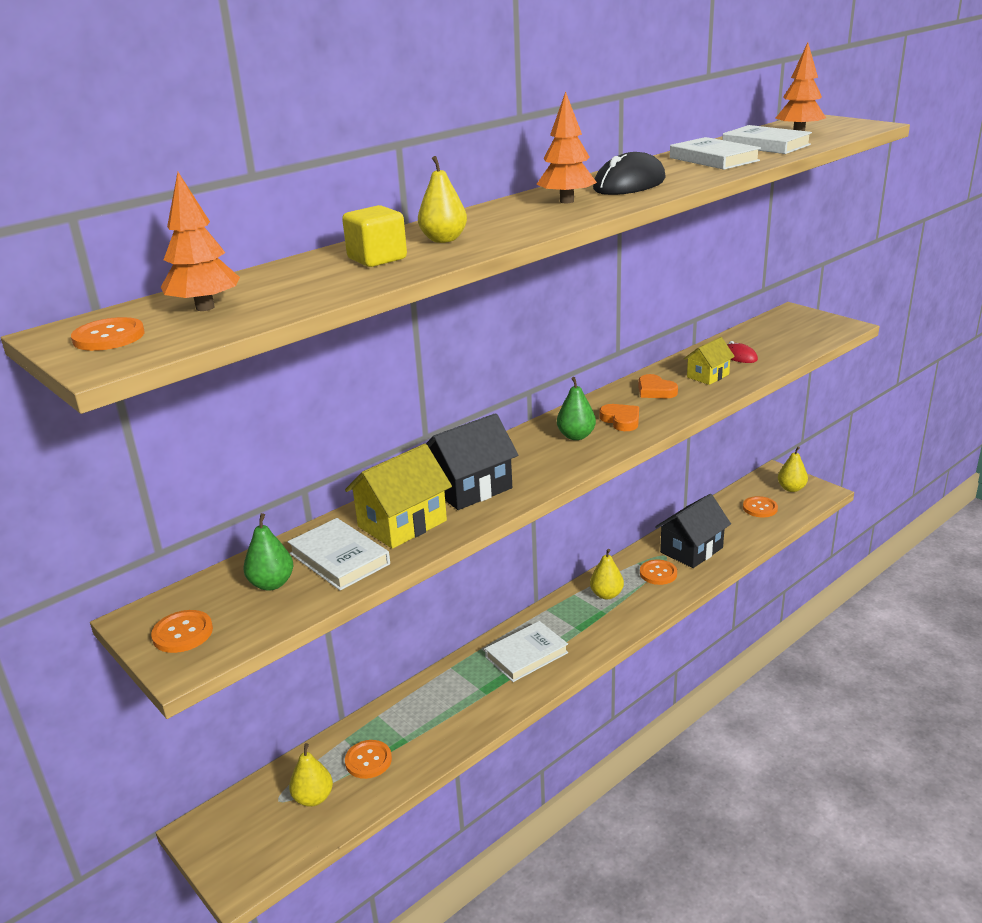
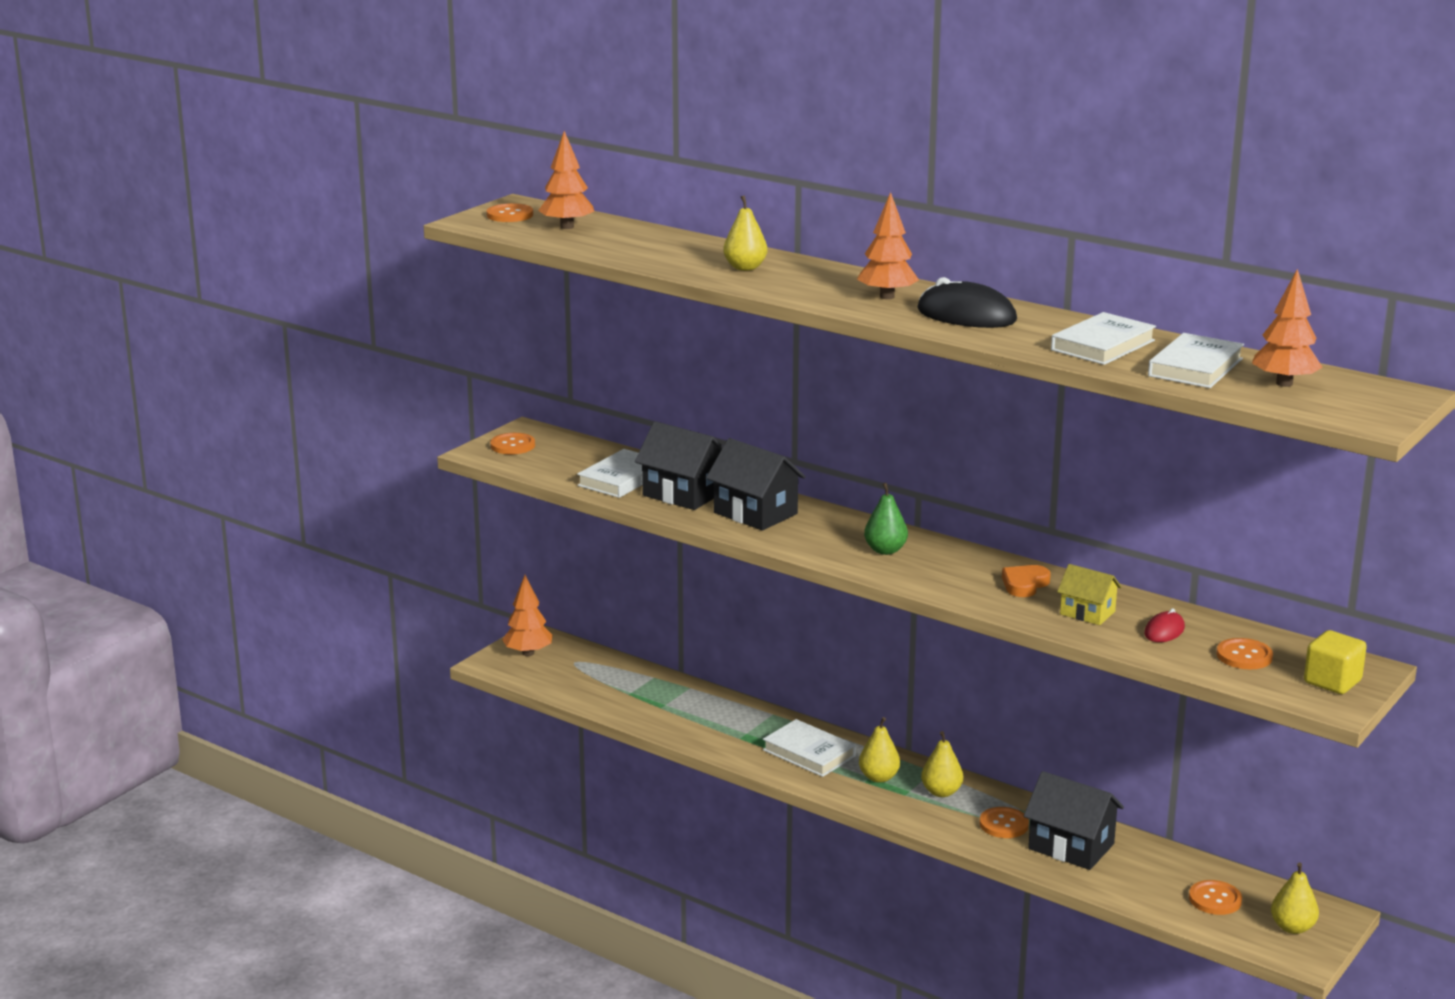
camera: 75 degrees right, 5 degrees down
green pear [243,513,293,591] -> none
yellow pear [289,743,333,807] -> yellow pear moved to [859,717,900,783]
yellow cube [342,205,407,267] -> yellow cube moved to [1304,630,1367,694]
yellow house [345,444,452,549] -> black house [635,421,723,510]
orange button [345,740,392,779] -> orange button moved to [1217,638,1273,669]
orange heart [599,404,639,431] -> none
none -> orange tree [502,575,552,656]

